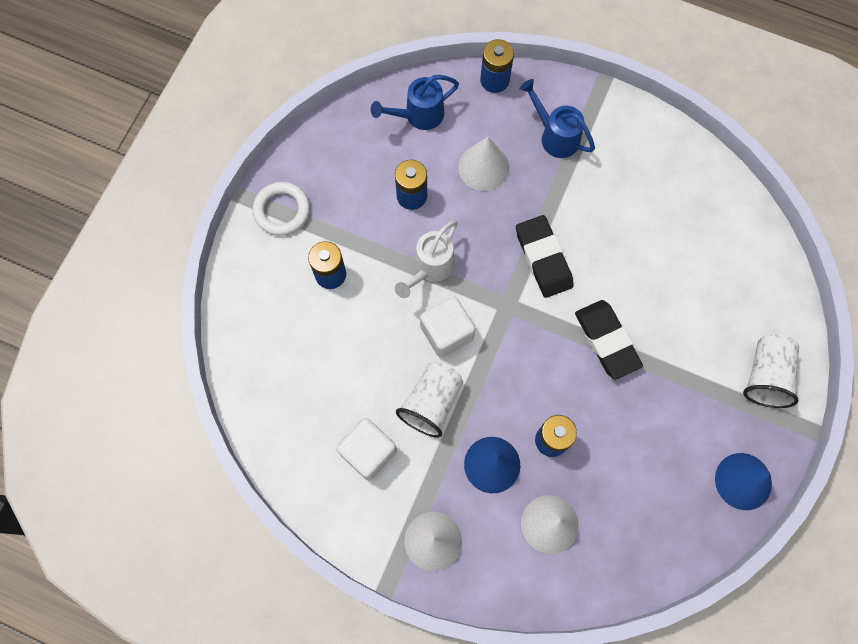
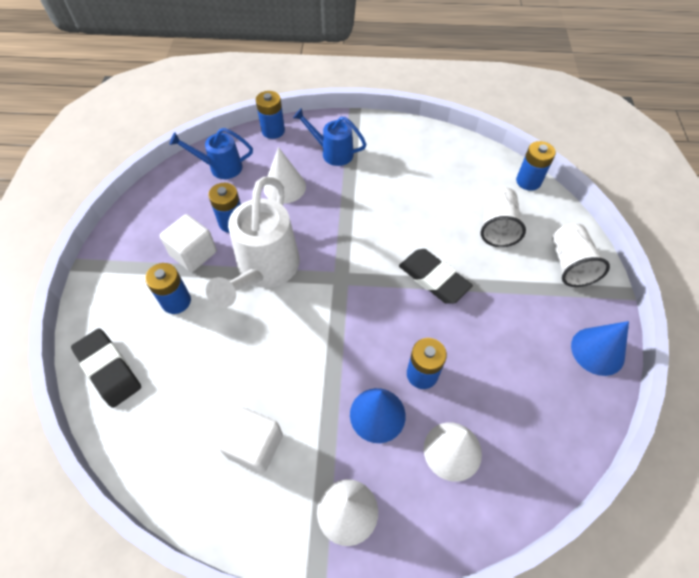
camera: 20 degrees left, 15 degrees down
white ring [253,182,310,236] -> none
blue watering can [371,75,459,130] -> blue watering can turned 45 degrees clockwise [169,128,253,179]
white watering can [395,221,458,298] -> white watering can [206,177,300,308], size x1.74
white cup [396,362,463,438] -> white cup moved to [481,187,526,247]
white cube [420,296,475,358] -> white cube moved to [160,214,217,272]
black eraser [516,215,574,298] -> black eraser moved to [71,328,141,408]
none -> blue battery [516,141,556,191]

